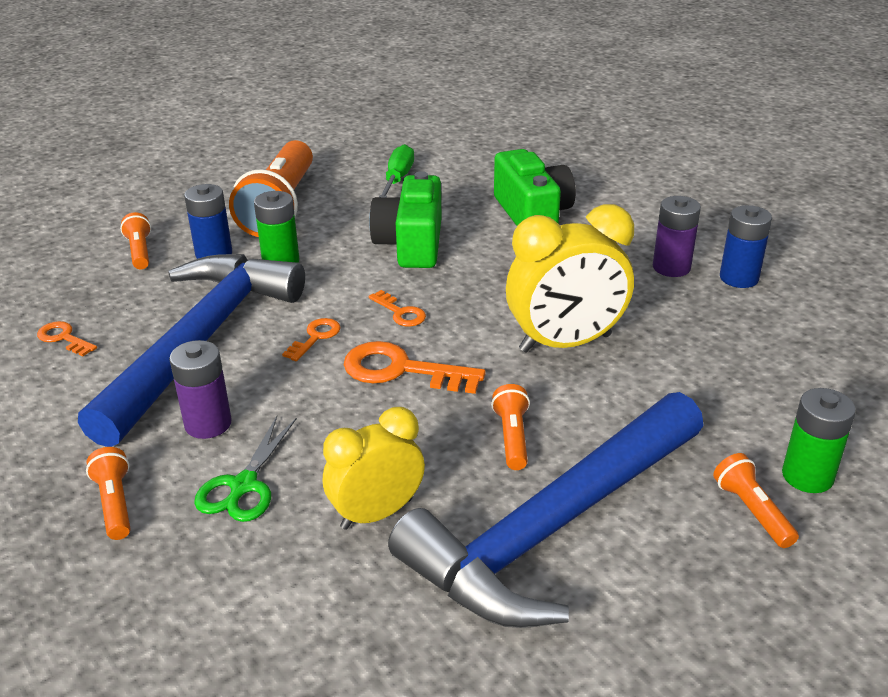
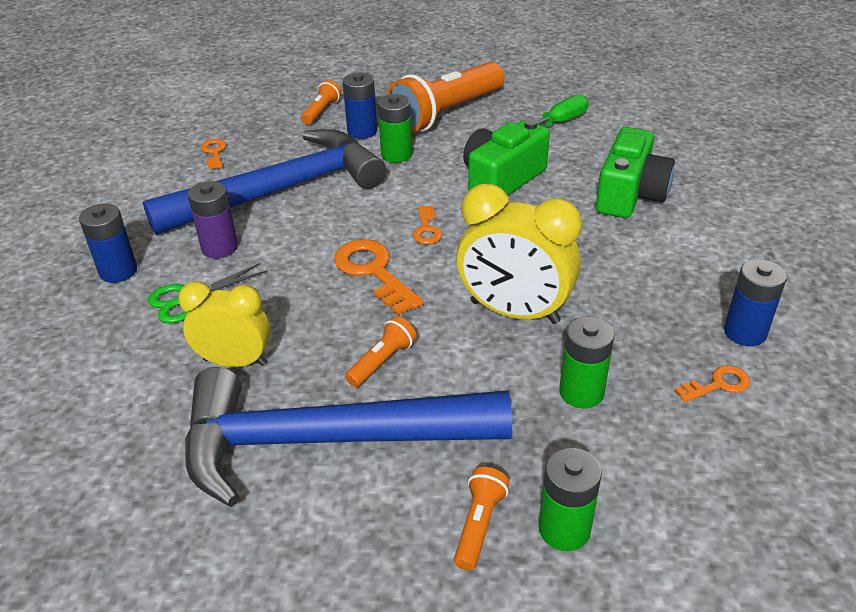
camera: 40 degrees right, 5 degrees up
orange flashlight [86,447,131,540] -> blue battery [79,203,137,283]
orange key [282,318,341,361] -> orange key moved to [674,365,750,402]
purple battery [653,196,701,277] -> none
none -> green battery [559,317,614,408]

